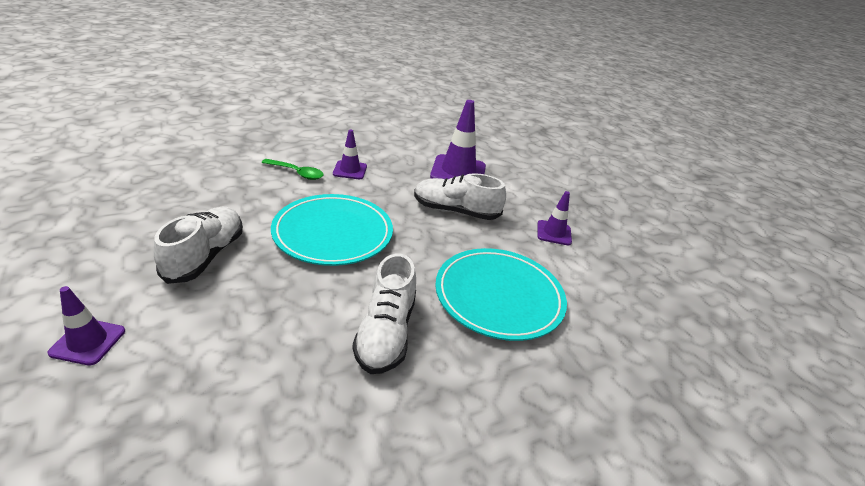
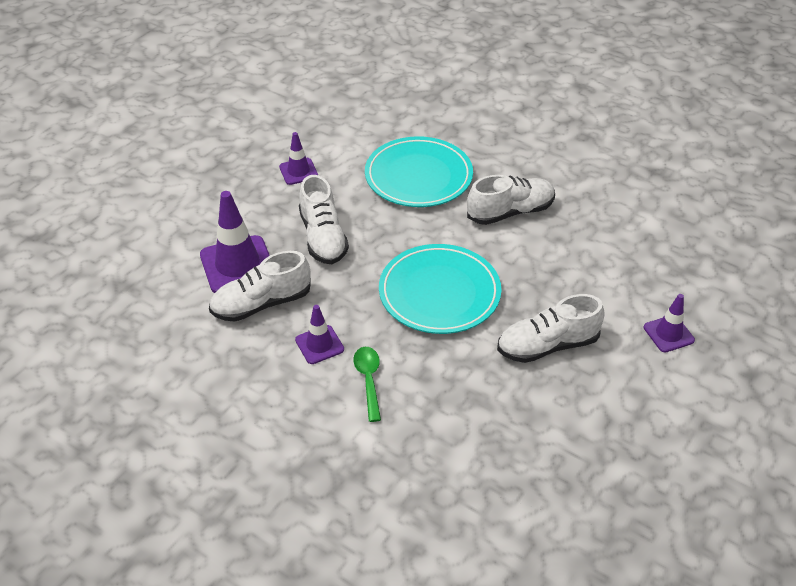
camera: 115 degrees left, 10 degrees up
none -> white shoe [209,251,311,322]

